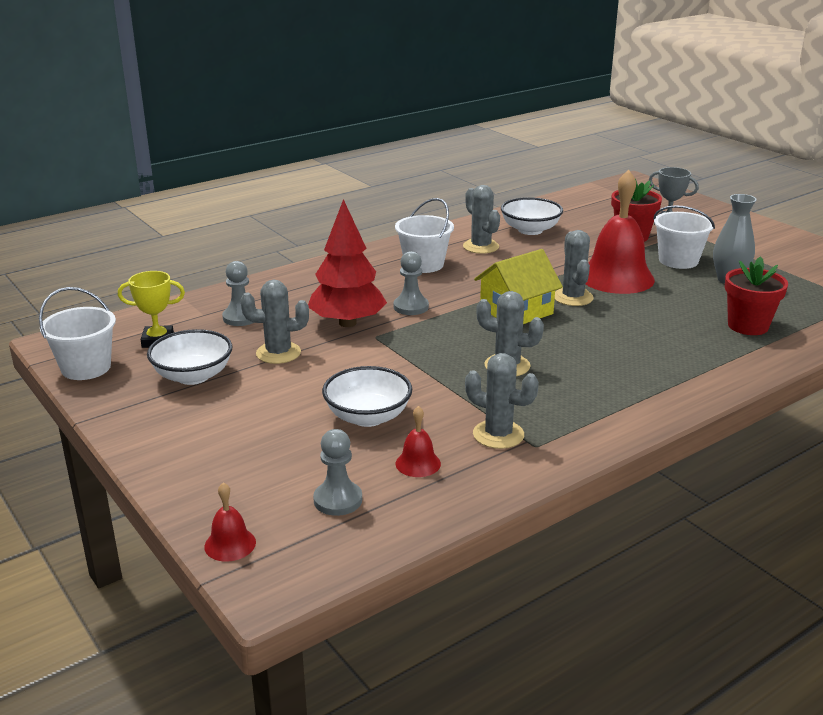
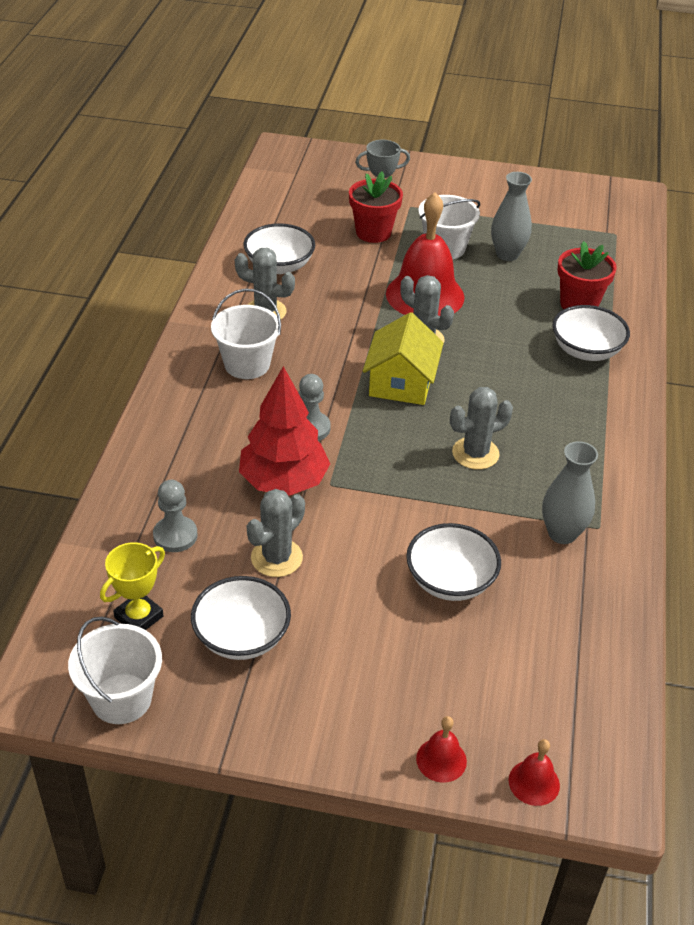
camera: 45 degrees left, 15 degrees up
grey pawn [313,429,362,516] -> none
red bell [395,406,441,477] -> red bell moved to [416,716,467,783]
grey cactus [465,353,539,449] -> grey vase [542,441,598,544]
none -> white bowl [552,305,630,361]

